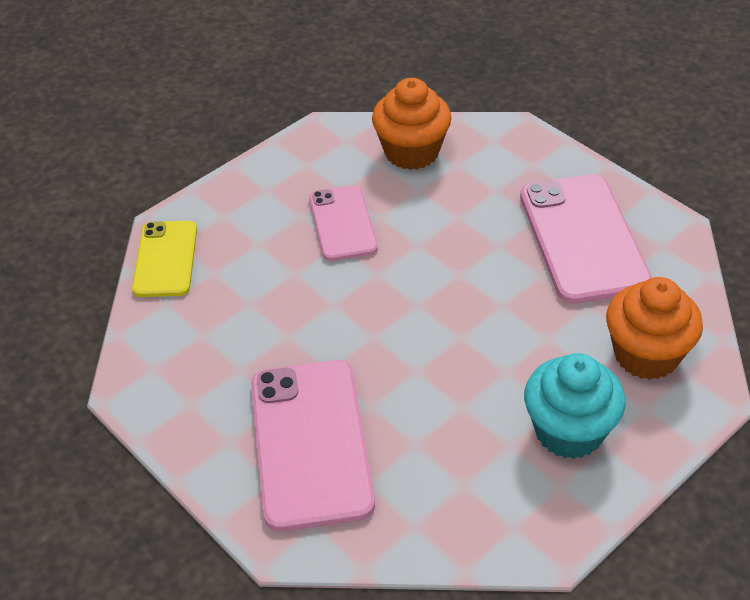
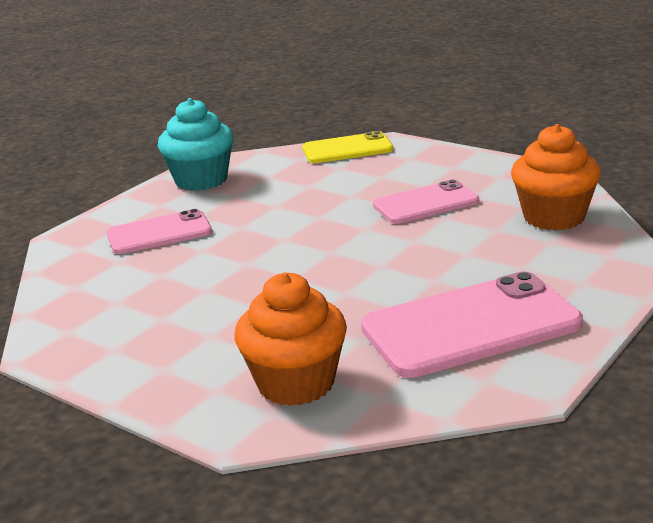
camera: 80 degrees right, 20 degrees down
pink phone [251,360,375,532] -> pink phone [107,209,212,254], size x0.61
turquoise cupcake [524,353,626,459] -> turquoise cupcake moved to [158,98,234,191]

